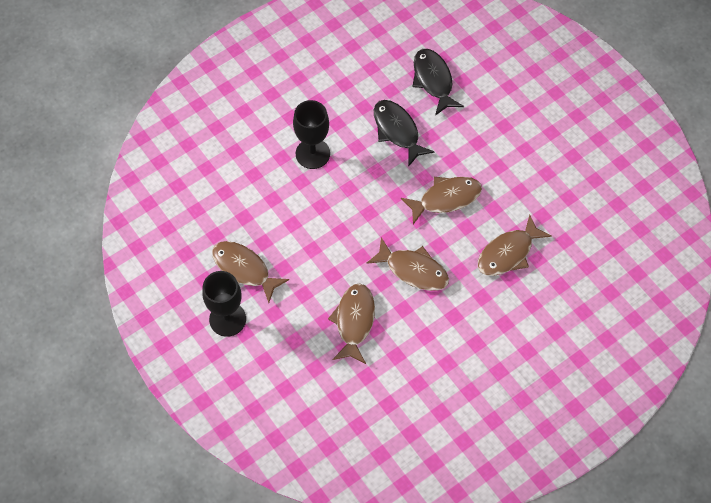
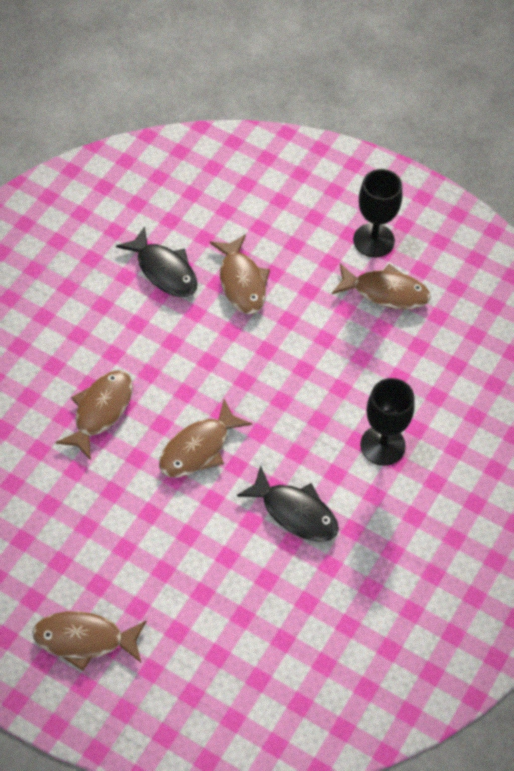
camera: 155 degrees right, 5 degrees down
brown fish [366,237,449,291] -> brown fish moved to [32,612,147,671]
black fish [412,49,464,116] -> black fish moved to [116,226,198,297]

